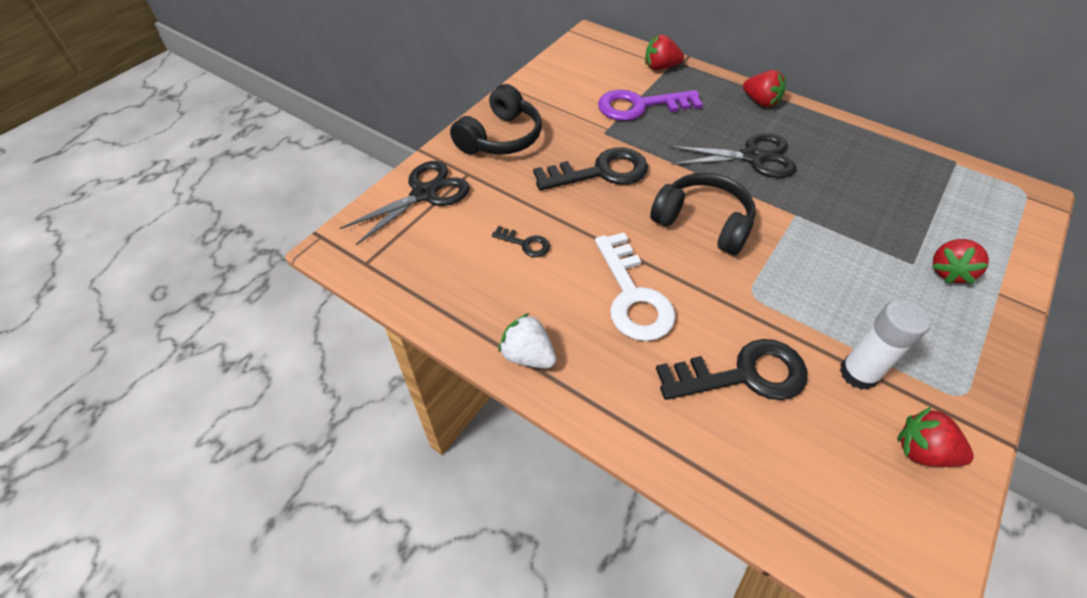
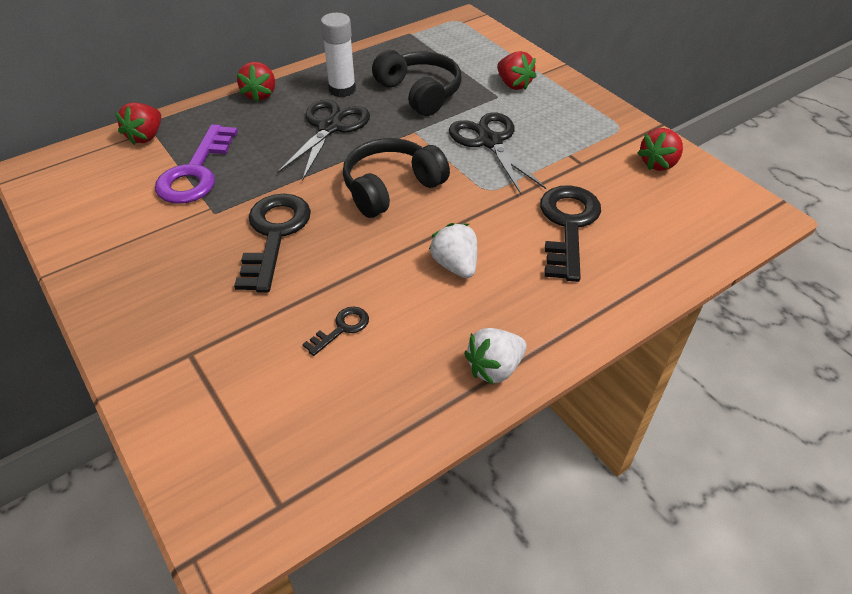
camera: 70 degrees left, 5 degrees down
black scissors [340,161,470,245] -> black scissors moved to [449,112,546,194]
black headphones [450,84,542,155] -> black headphones moved to [372,50,461,116]
white key [595,232,676,341] -> white strawberry [429,223,477,278]
red strawberry [743,70,786,107] -> red strawberry turned 120 degrees clockwise [237,62,275,102]
white glue stick [840,299,931,390] -> white glue stick moved to [321,13,356,97]

